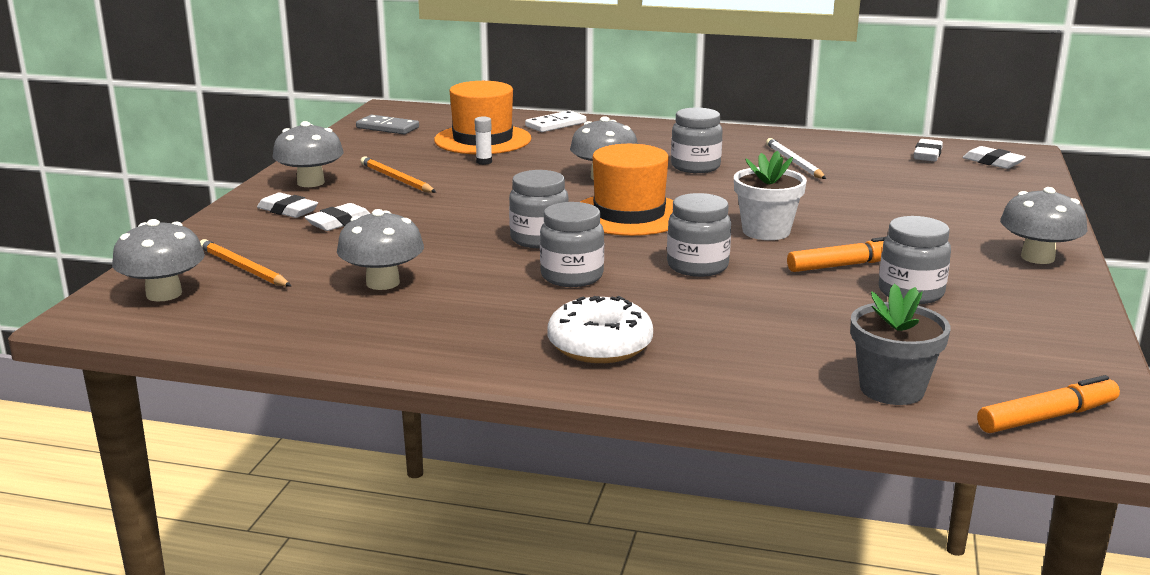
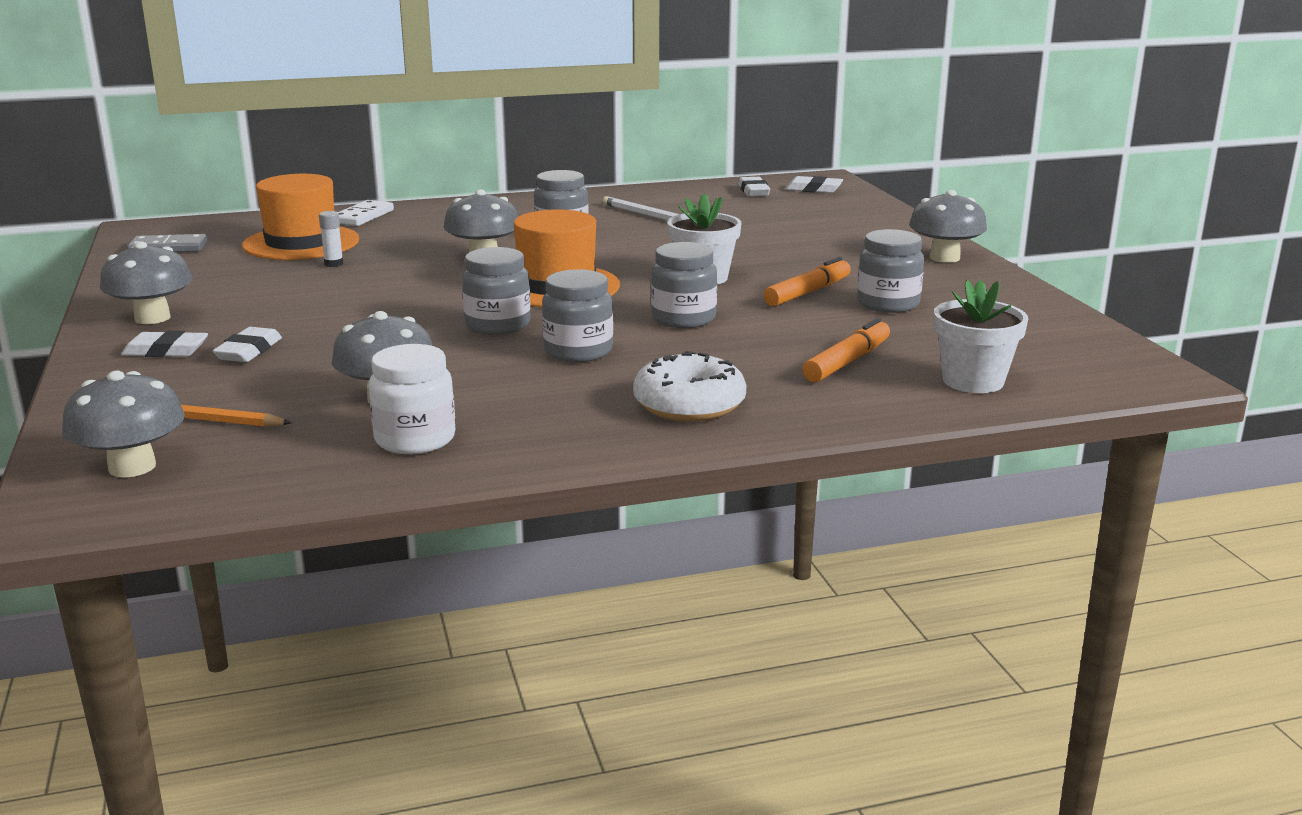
camera: 30 degrees left, 0 degrees up
orange pencil [361,156,436,193] -> none
grey flower pot [851,284,951,405] -> white flower pot [934,280,1028,393]
orange marker [977,375,1120,433] -> orange marker moved to [803,318,890,382]
none -> white jar [369,344,455,454]

